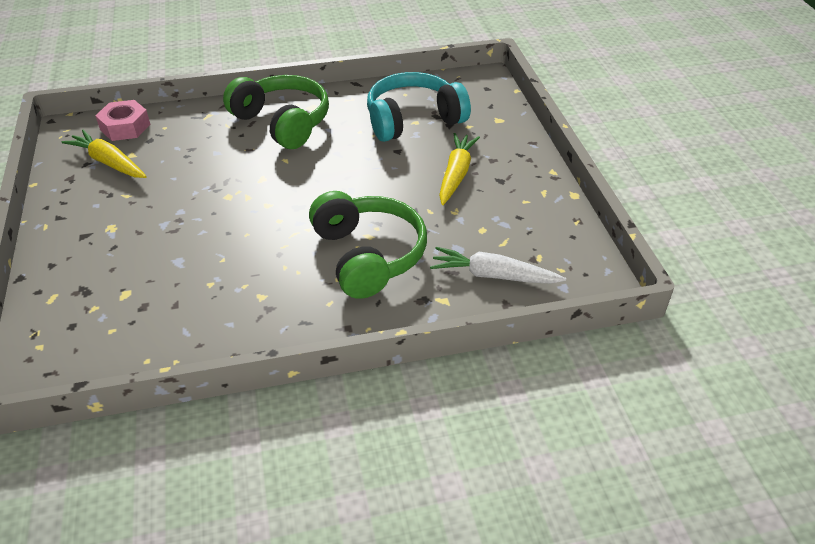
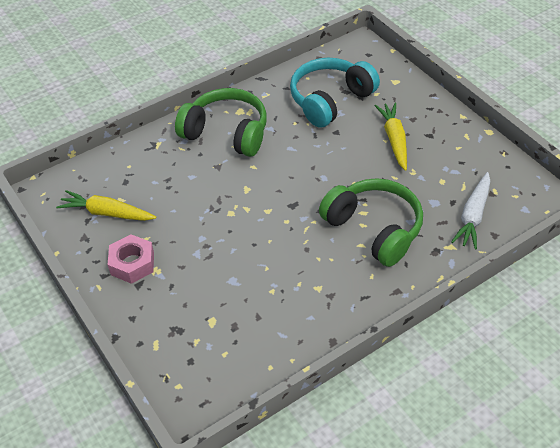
camera: 20 degrees left, 5 degrees up
pink nut [95,100,150,141] -> pink nut moved to [108,234,154,284]
white carrot [430,247,566,284] -> white carrot turned 60 degrees counterclockwise [451,172,490,249]

